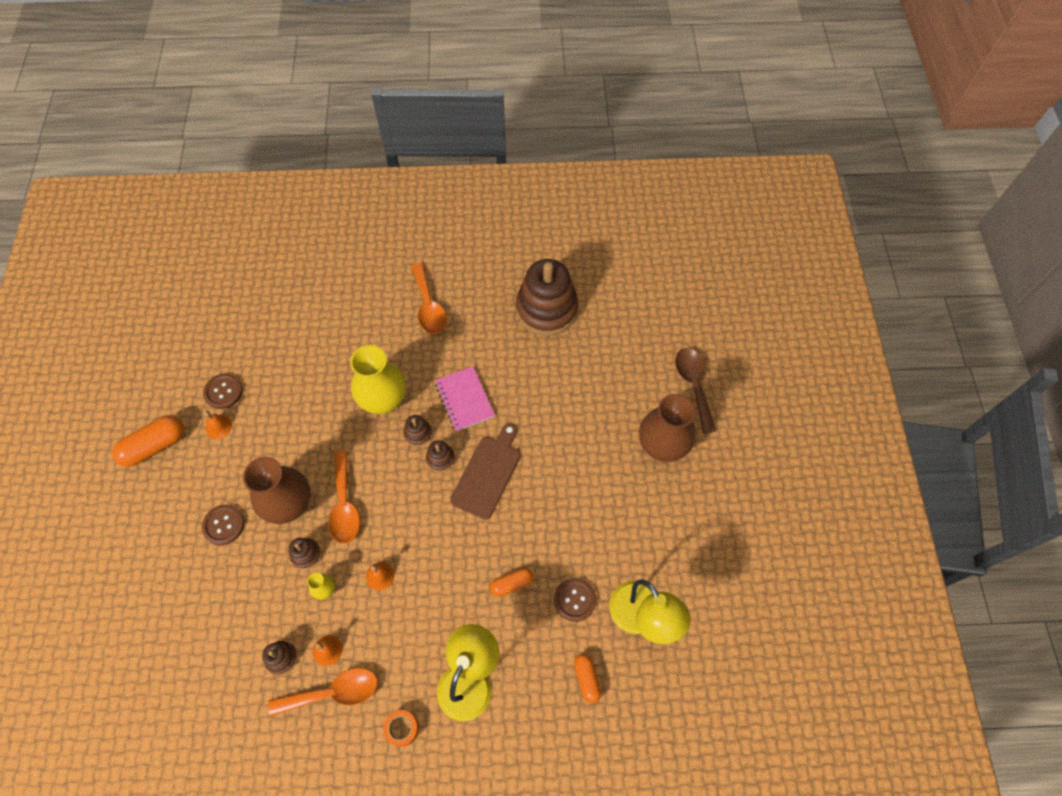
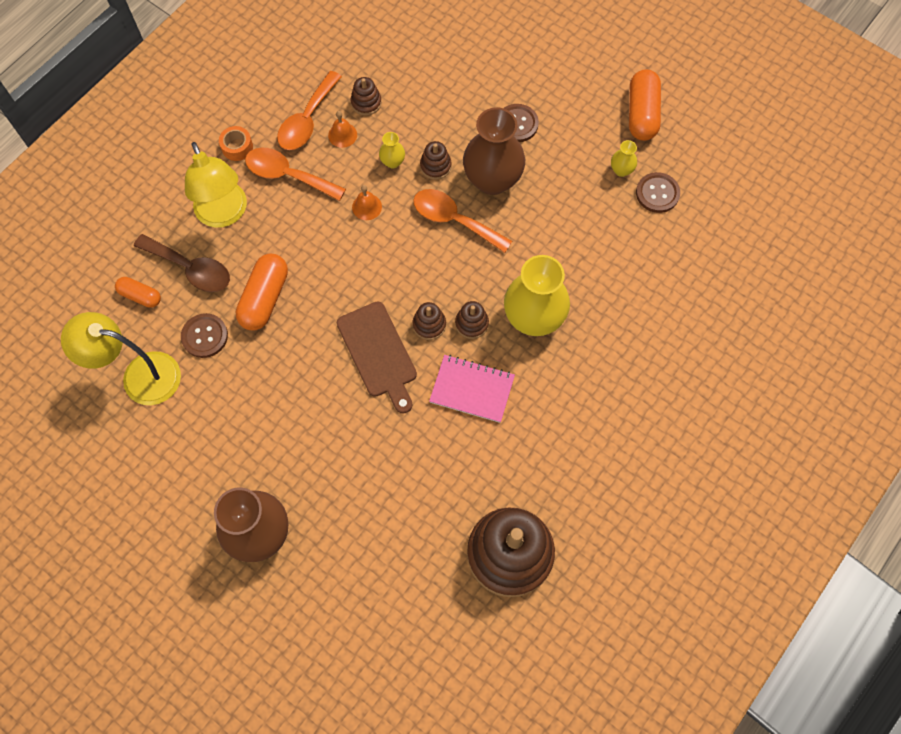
camera: 130 degrees right, 5 degrees up
orange bell [204,411,232,439] -> yellow vase [611,140,637,177]
orange spoon [411,263,447,334] -> orange spoon moved to [245,148,346,201]
orange capsule [490,568,534,597] -> orange capsule [236,253,288,330], size x1.69
brown spoon [675,348,716,433] -> brown spoon moved to [134,234,230,292]

